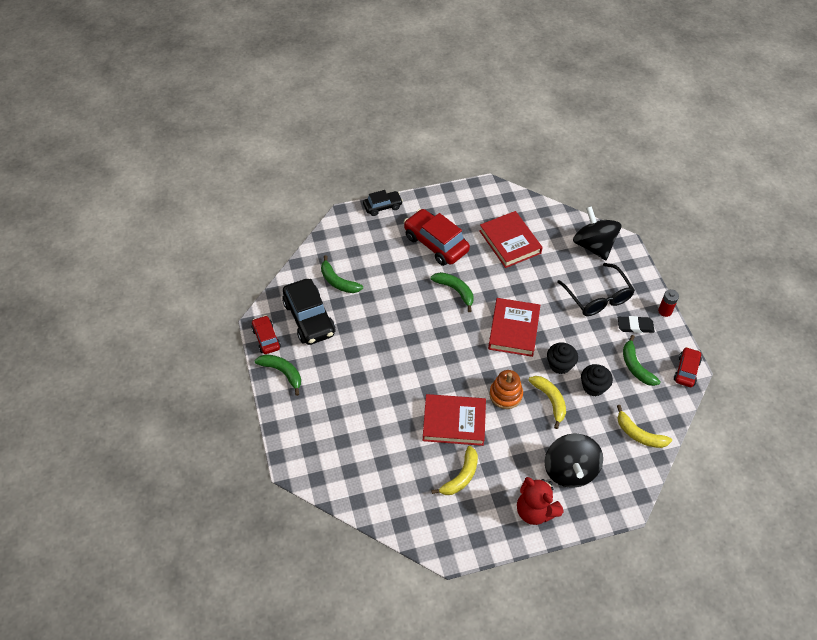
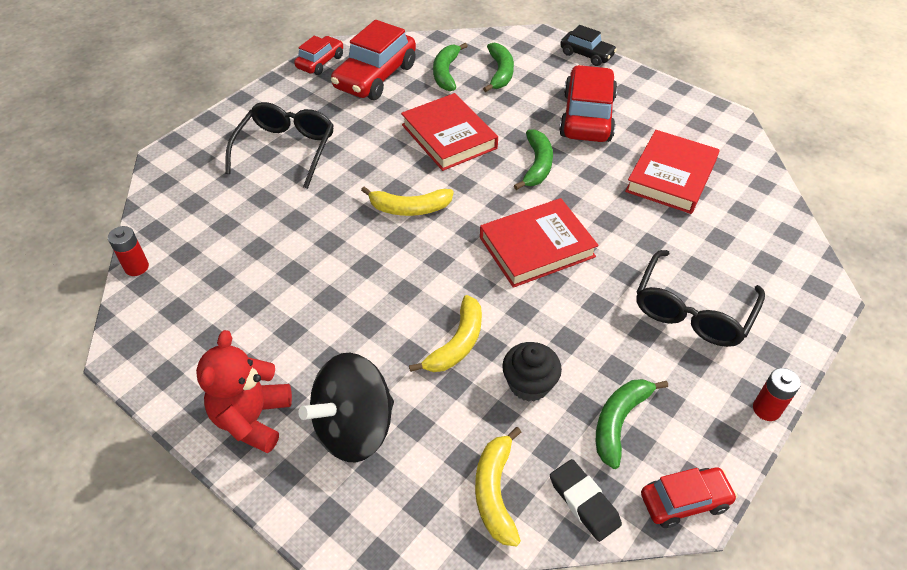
camera: 55 degrees right, 5 degrees down
green banana [254,354,301,396] -> green banana moved to [483,43,514,92]
black car [282,279,336,345] -> red car [331,20,416,100]
red book [423,394,486,446] -> red book moved to [401,93,498,171]
yellow banana [431,446,478,495] -> yellow banana moved to [361,186,454,216]
orange stacking toy [489,370,523,409] -> none
black cupcake [547,342,578,374] -> none
black spinning top [573,206,621,260] -> none
black eraser [618,316,655,333] -> black eraser moved to [550,459,622,542]
none -> red battery [108,226,149,276]
none -> black glasses [225,102,334,189]

